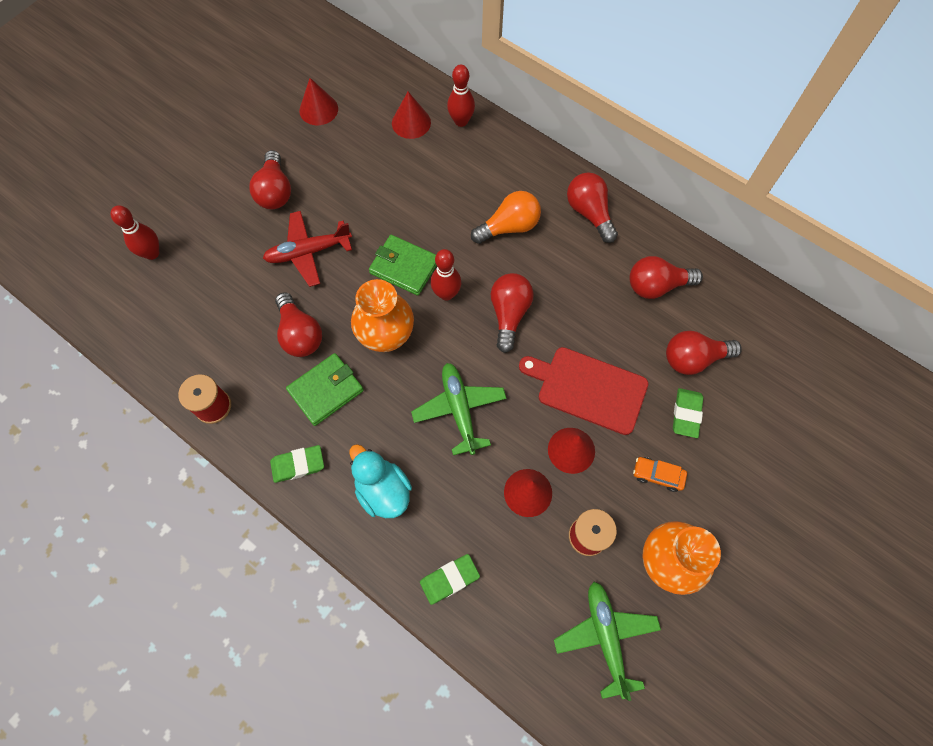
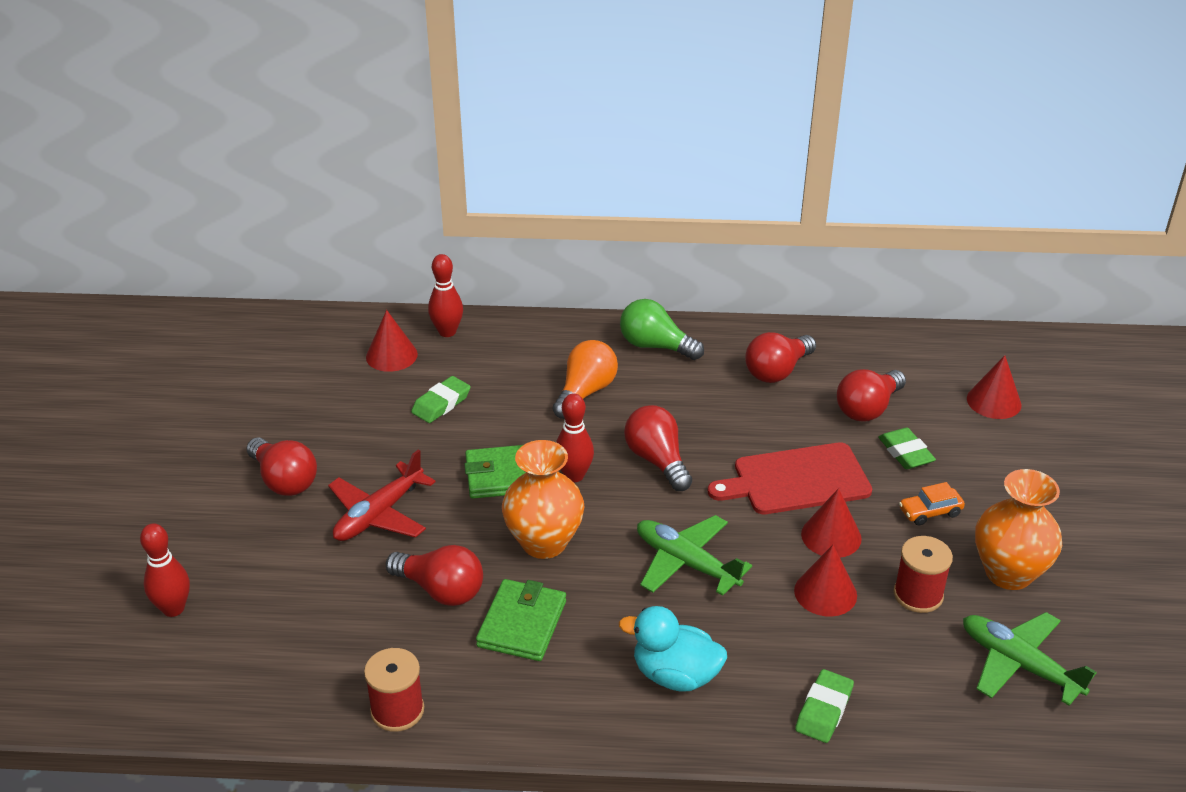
camera: 35 degrees left, 30 degrees down
green eraser [270,445,324,483] -> green eraser moved to [411,376,471,423]
red cone [299,78,338,125] -> red cone moved to [967,355,1022,419]
red light bulb [567,172,618,243] -> green light bulb [620,299,704,360]

